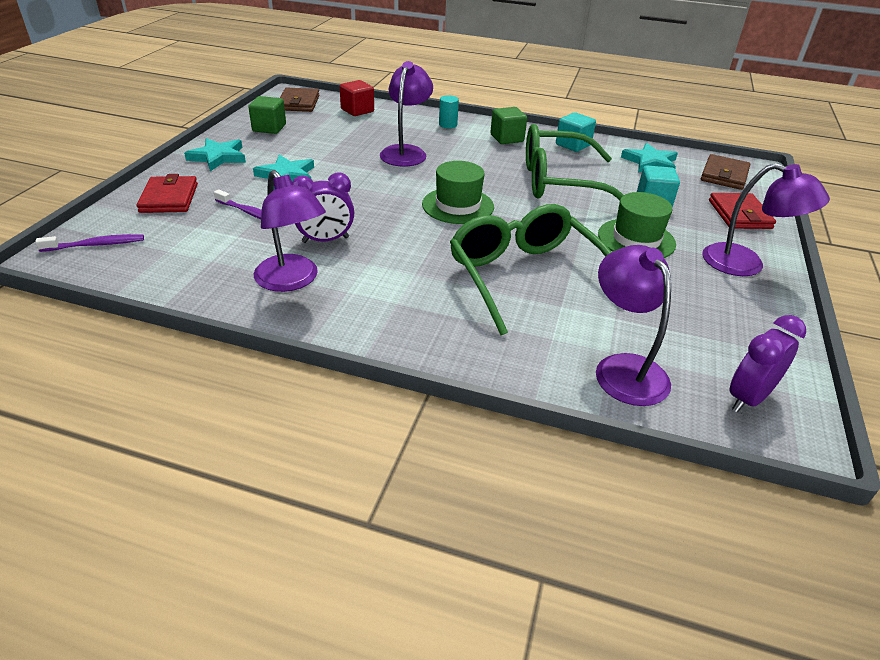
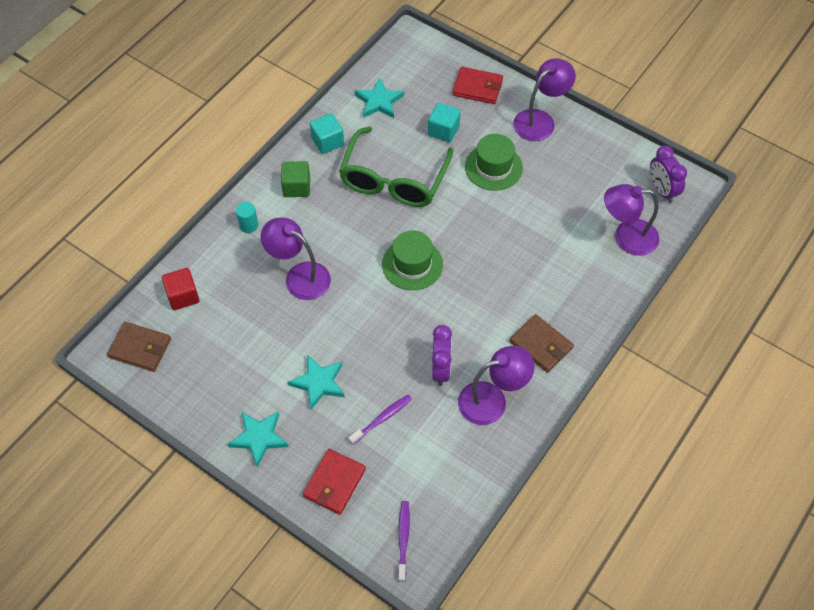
camera: 70 degrees left, 20 degrees up
red wallet [137,174,198,213] -> red wallet turned 75 degrees counterclockwise [303,449,366,515]
green cube [248,96,286,134] -> none
green glasses [450,204,612,335] -> none
brown wallet [701,154,750,190] -> brown wallet moved to [509,314,574,373]

